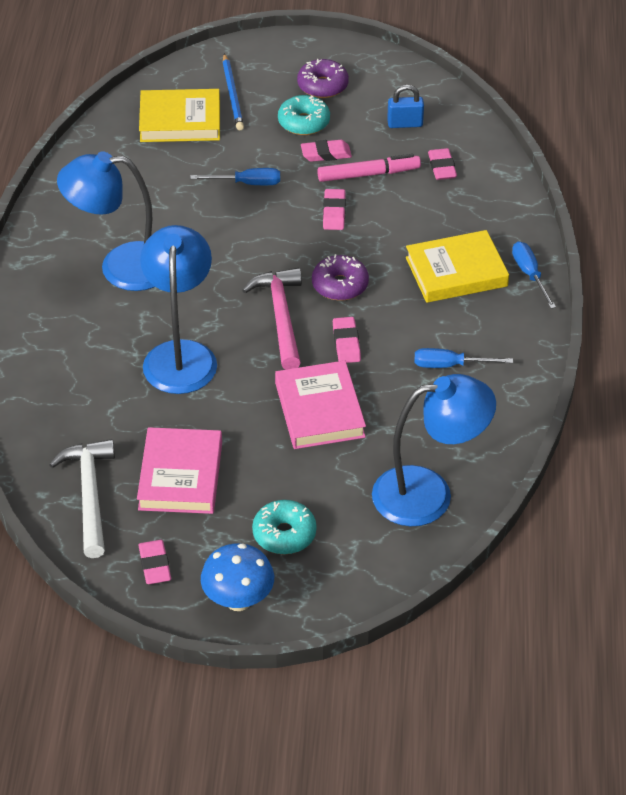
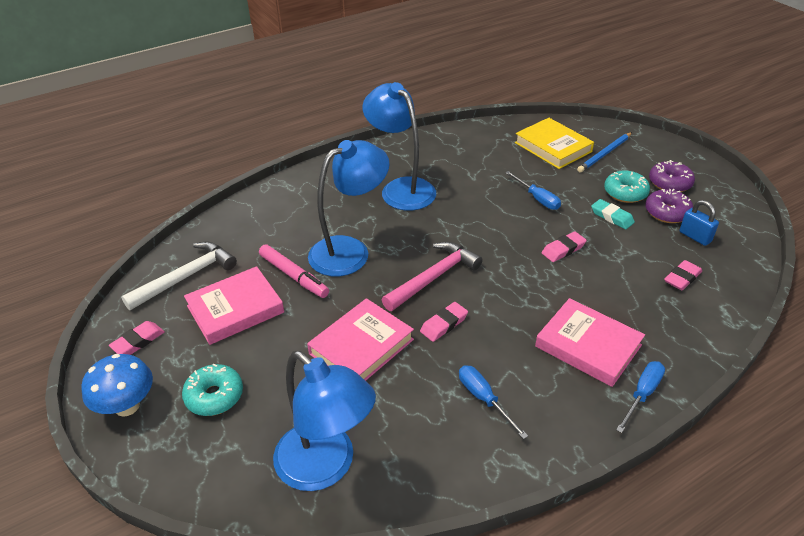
camera: 55 degrees right, 5 degrees down
pink eraser [301,140,352,162] -> turquoise eraser [591,199,635,229]
purple donut [312,254,369,301] -> purple donut moved to [645,189,693,223]
pink marker [317,154,421,182] -> pink marker moved to [259,244,329,298]
yellow book [406,230,509,303] -> pink book [535,298,645,387]

